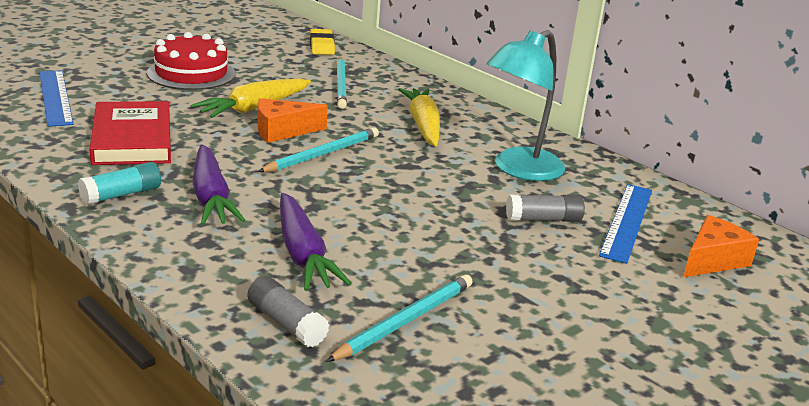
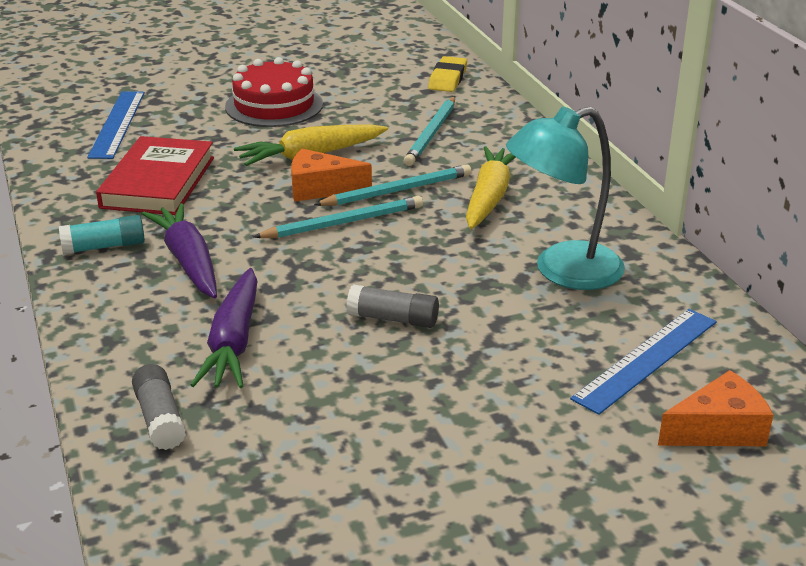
camera: 25 degrees right, 5 degrees up
purple carrot [192,144,246,226] -> purple carrot turned 150 degrees clockwise [142,203,217,298]
turquoise pencil [326,274,472,362] -> turquoise pencil moved to [314,164,472,206]
grey glue stick [506,194,585,222] -> grey glue stick moved to [346,284,439,328]

